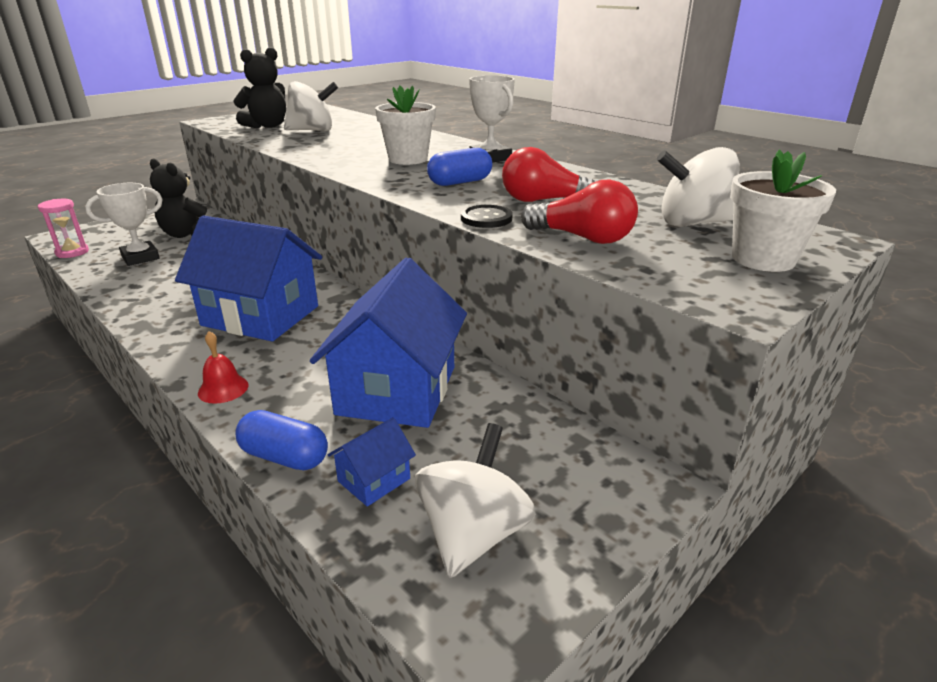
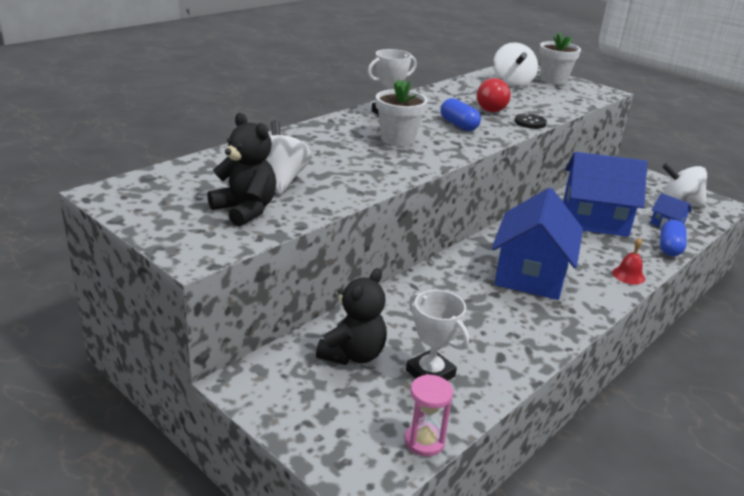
camera: 95 degrees left, 0 degrees up
red light bulb [521,179,638,244] -> none

